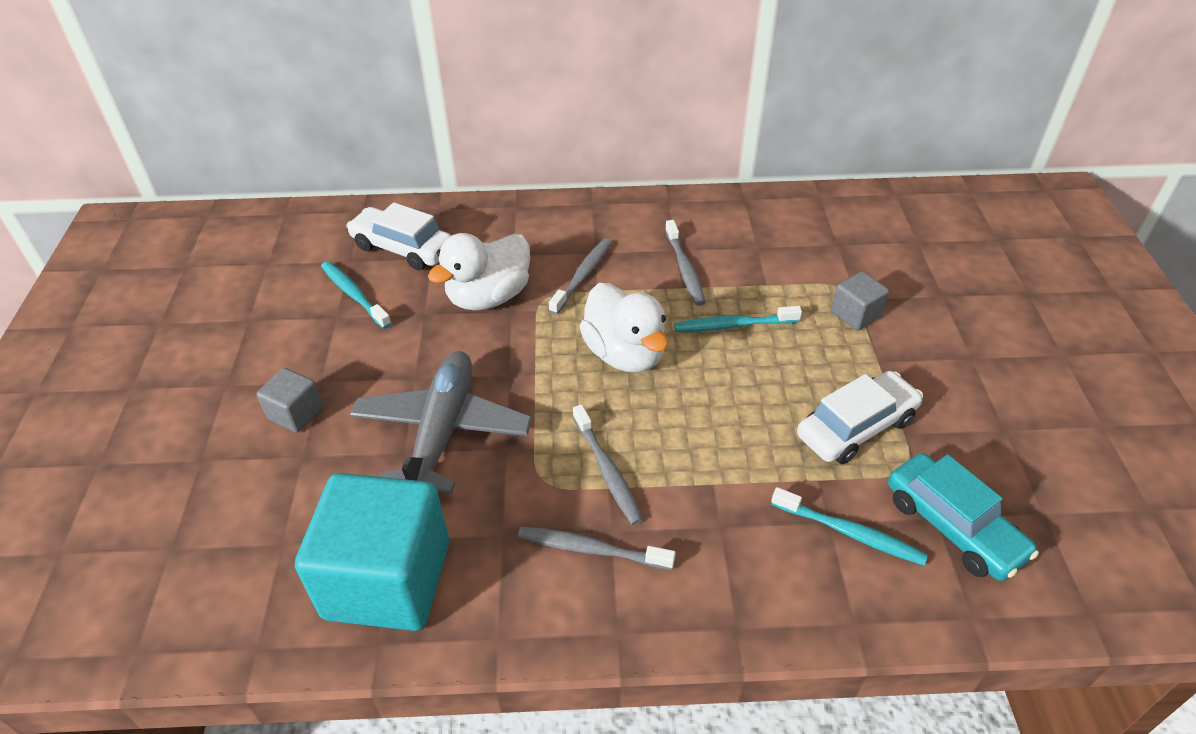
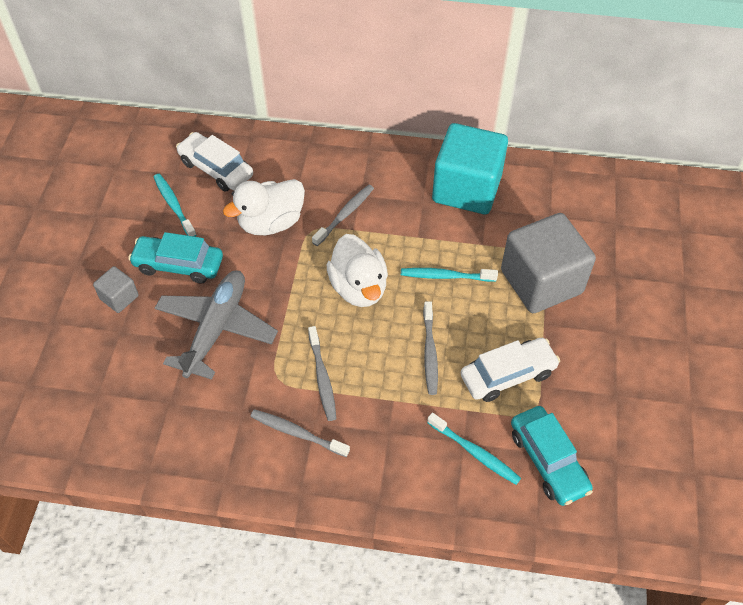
camera: 10 degrees right, 10 degrees up
turquoise cube [295,473,449,631] -> turquoise cube moved to [432,123,508,214]
grey toothbrush [665,220,706,306] -> grey toothbrush moved to [423,301,438,395]
grey cube [831,271,889,330] -> grey cube [501,213,596,313], size x2.22
none -> turquoise car [128,232,223,284]

